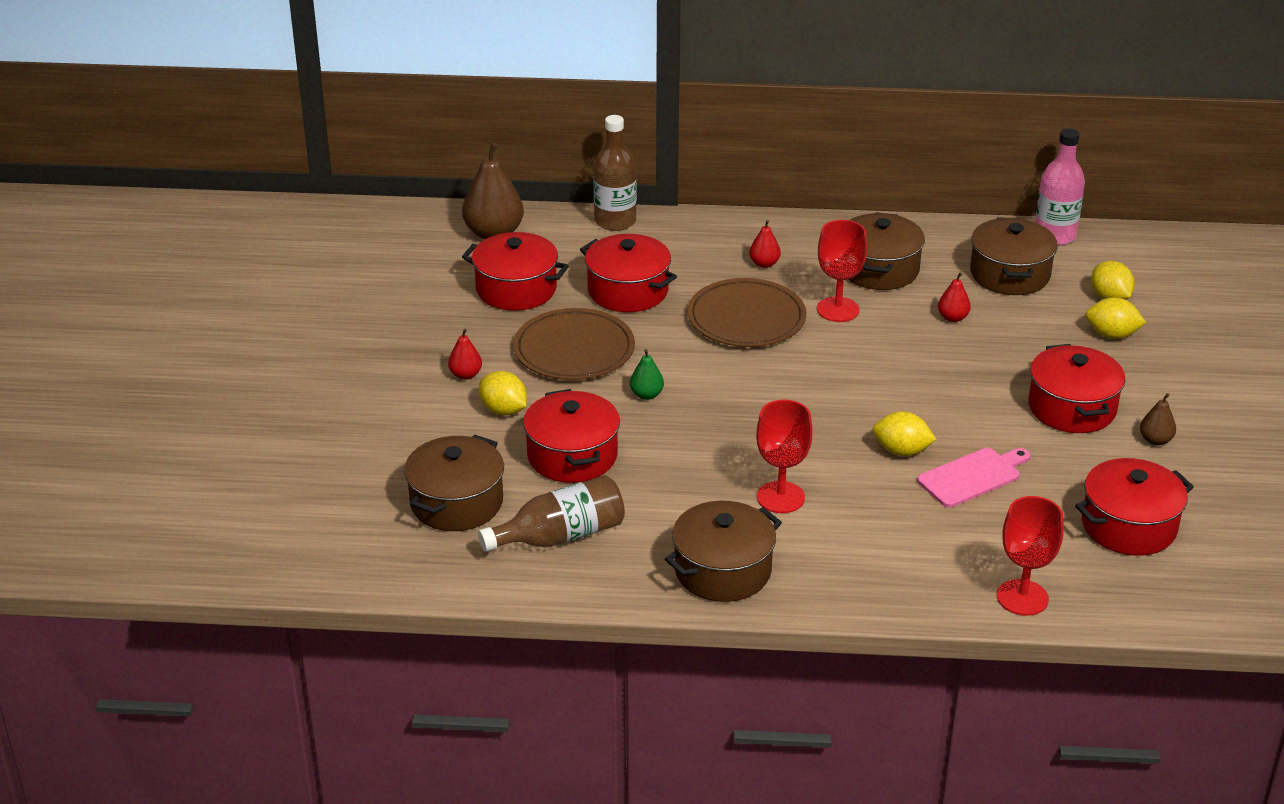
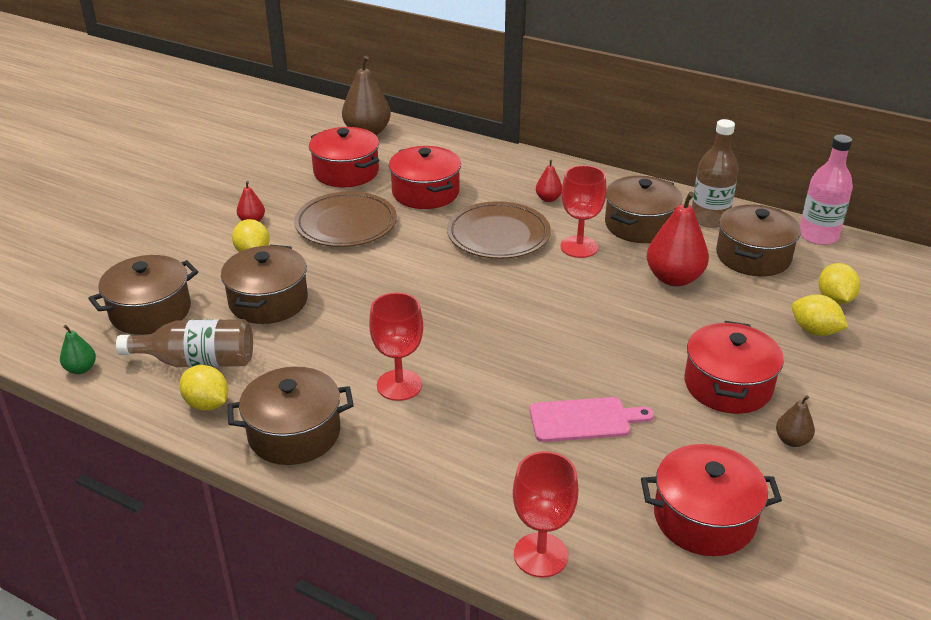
camera: 25 degrees right, 0 degrees up
red pot [523,389,620,483] -> brown pot [221,244,308,324]
brown bottle [593,115,637,231] -> brown bottle moved to [692,119,739,228]
green pear [630,349,664,400] -> green pear moved to [60,325,96,374]
yellow lemon [872,411,937,456] -> yellow lemon moved to [179,365,228,411]
red pear [938,272,971,322] -> red pear [647,192,709,287], size x2.00

